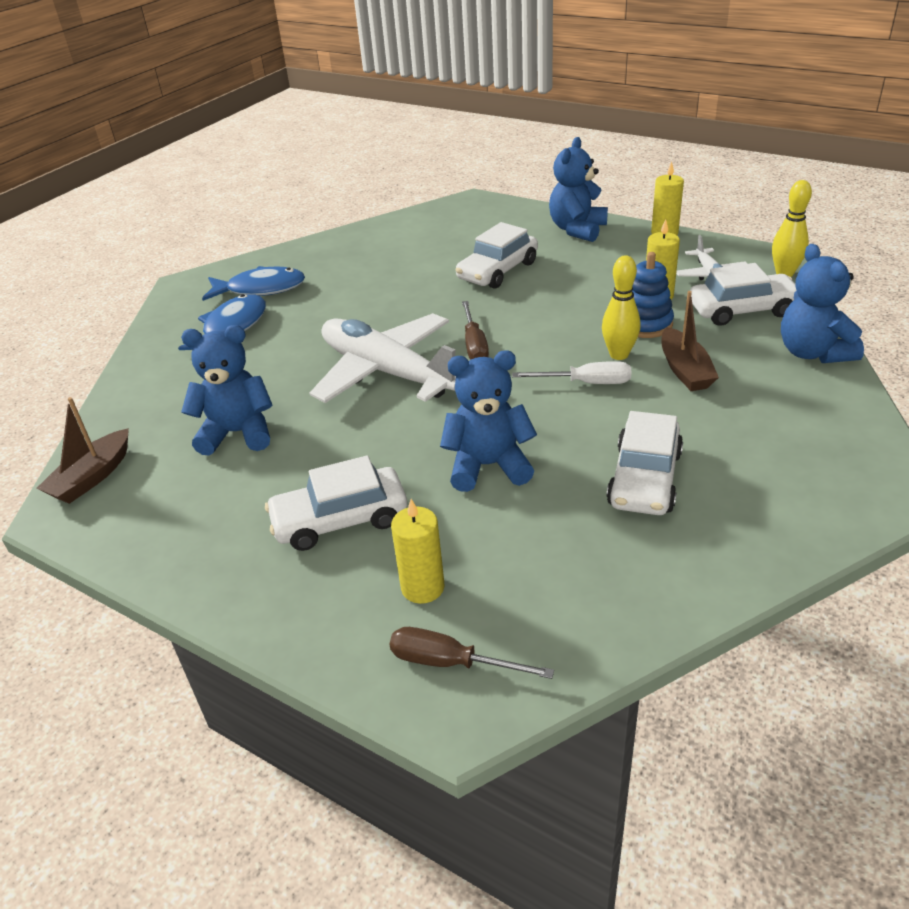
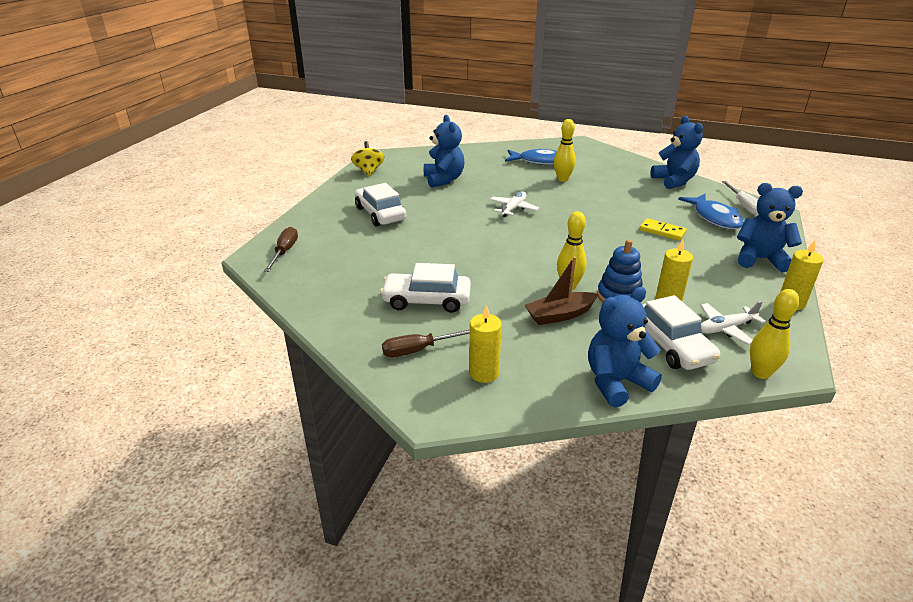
camera: 75 degrees right, 5 degrees down
brown boat [36,397,129,504] -> none
blue fish [202,266,305,301] -> blue fish moved to [678,194,744,229]
white plane [309,313,456,403] -> white plane [490,191,539,217], size x0.47
yellow candle [391,499,444,604] -> yellow candle moved to [469,305,502,383]
blue teddy bear [440,350,537,492] -> blue teddy bear moved to [651,116,703,189]
white car [456,222,538,289] -> yellow domino [639,218,687,241]
brown screwdriver [462,301,489,360] -> brown screwdriver moved to [382,330,470,357]
white screwdriver [512,361,631,384] -> white screwdriver moved to [722,181,758,215]
none -> yellow spinning top [351,141,384,176]
none -> yellow bowling pin [554,119,576,182]

